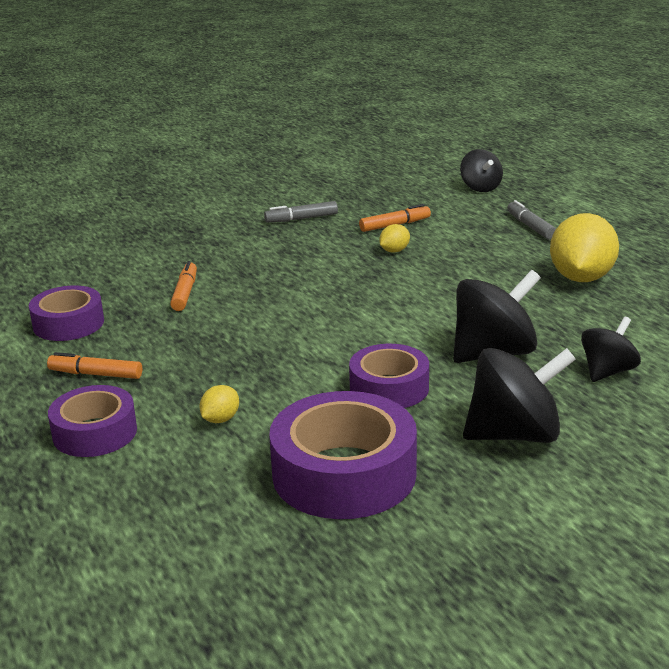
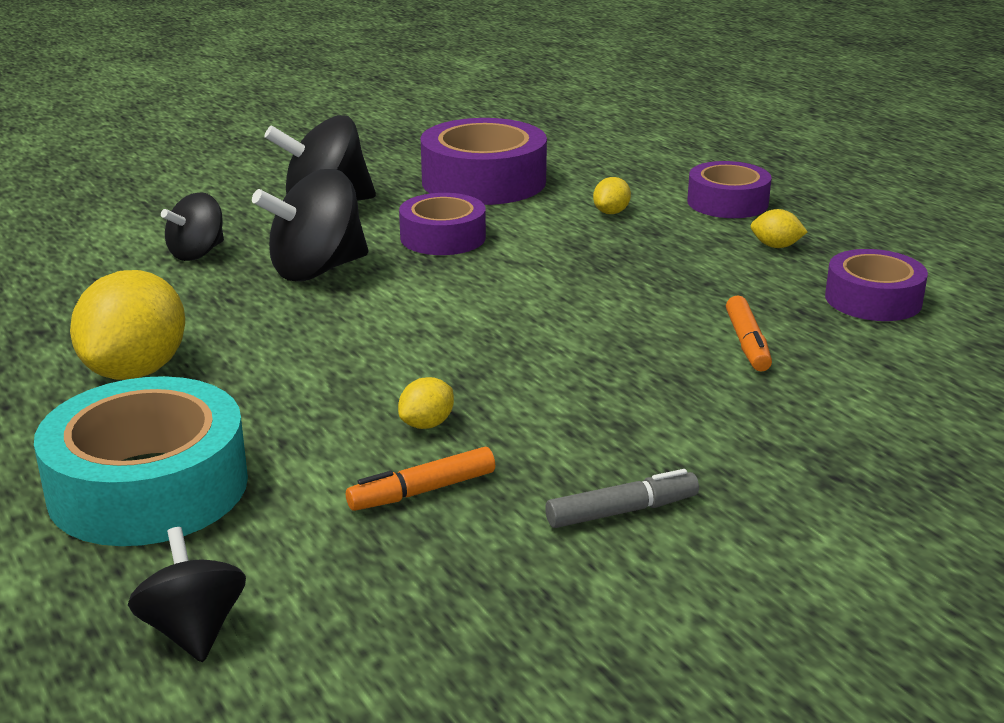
camera: 175 degrees right, 0 degrees up
orange marker [47,352,142,379] -> yellow lemon [750,209,807,248]
grey marker [507,200,556,239] -> turquoise tape [34,376,248,546]

